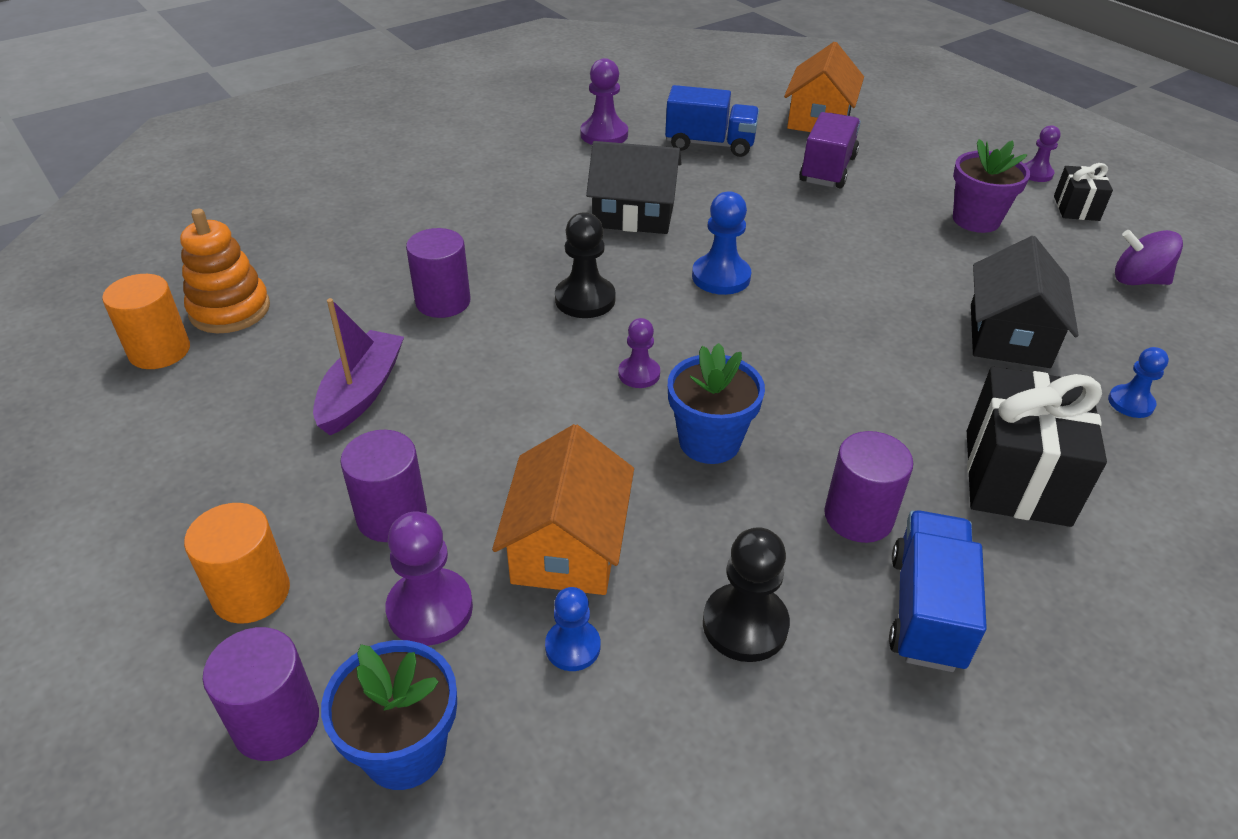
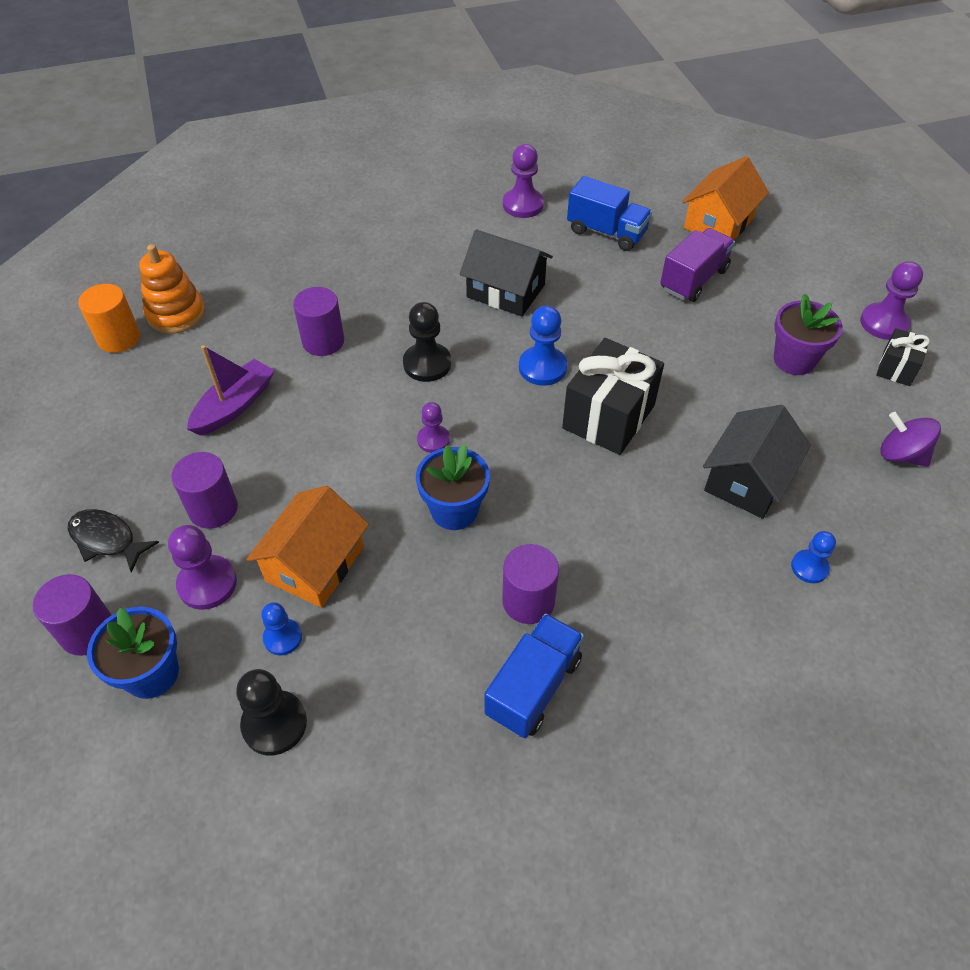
camera: 20 degrees right, 10 degrees up
orange cylinder [184,503,290,624] -> black fish [68,509,159,573]
black pawn [703,527,790,662] -> black pawn moved to [236,669,307,755]
black gift [967,367,1107,527] -> black gift moved to [562,338,664,455]
purple pawn [1024,125,1061,182] -> purple pawn [860,261,923,340], size x1.58

